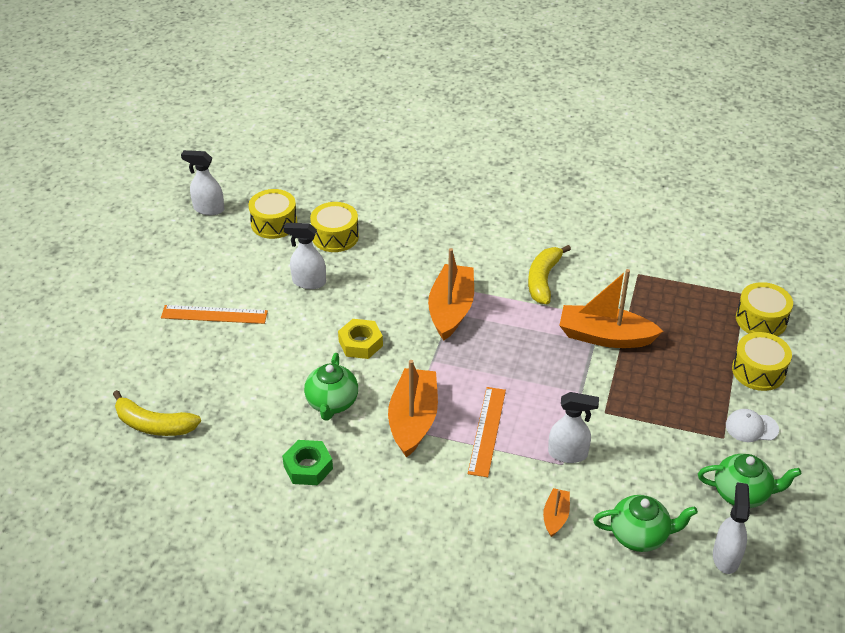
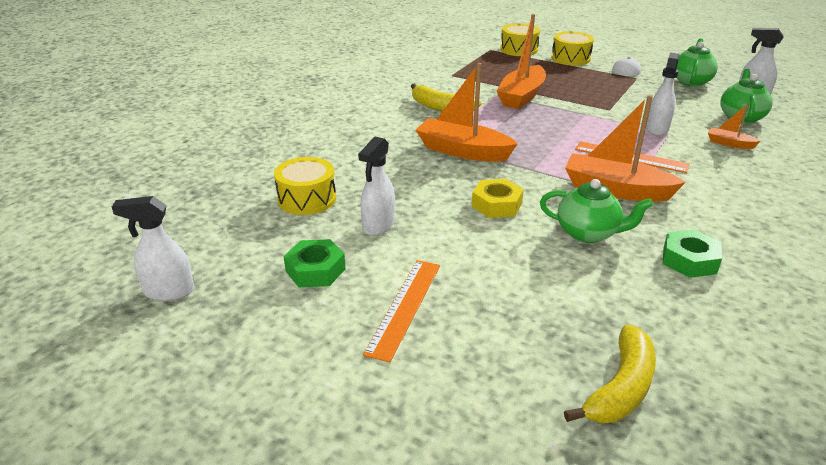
camera: 75 degrees left, 10 degrees down
white spray bottle [181,150,224,215] -> white spray bottle turned 60 degrees clockwise [112,196,194,301]
yellow drum [248,189,297,239] -> none
none -> green nut [284,239,346,287]

